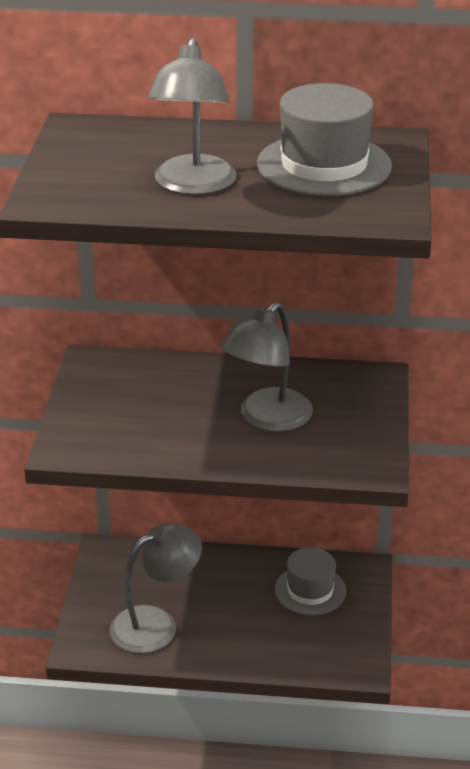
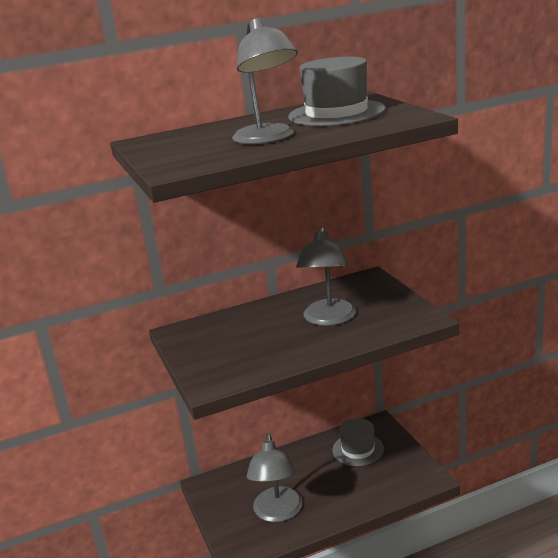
camera: 25 degrees left, 10 degrees down
grey lamp [110,523,202,653] -> grey lamp turned 150 degrees clockwise [247,433,303,522]

